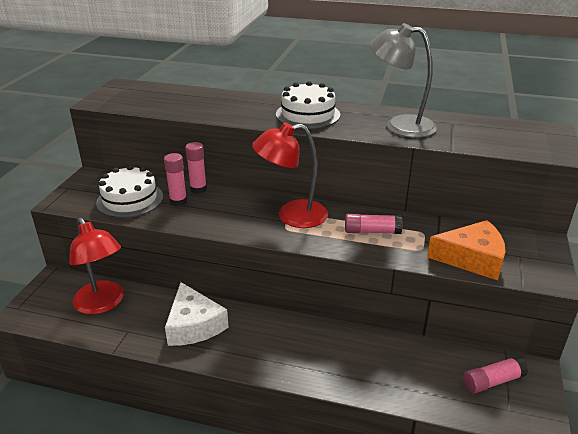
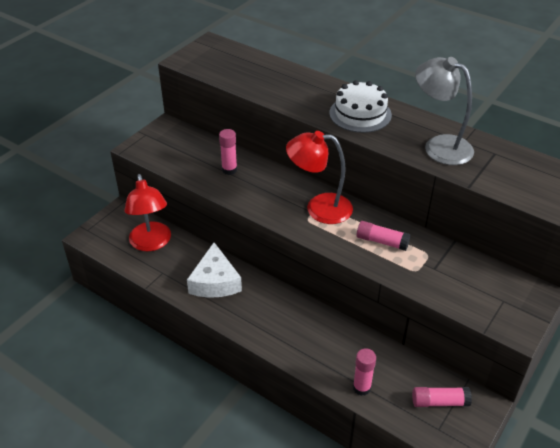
camera: 20 degrees right, 10 degrees up
white cake [96,165,163,218] -> none
pink glue stick [185,142,207,194] -> pink glue stick moved to [353,348,376,396]
orange cheese [427,220,506,280] -> none

